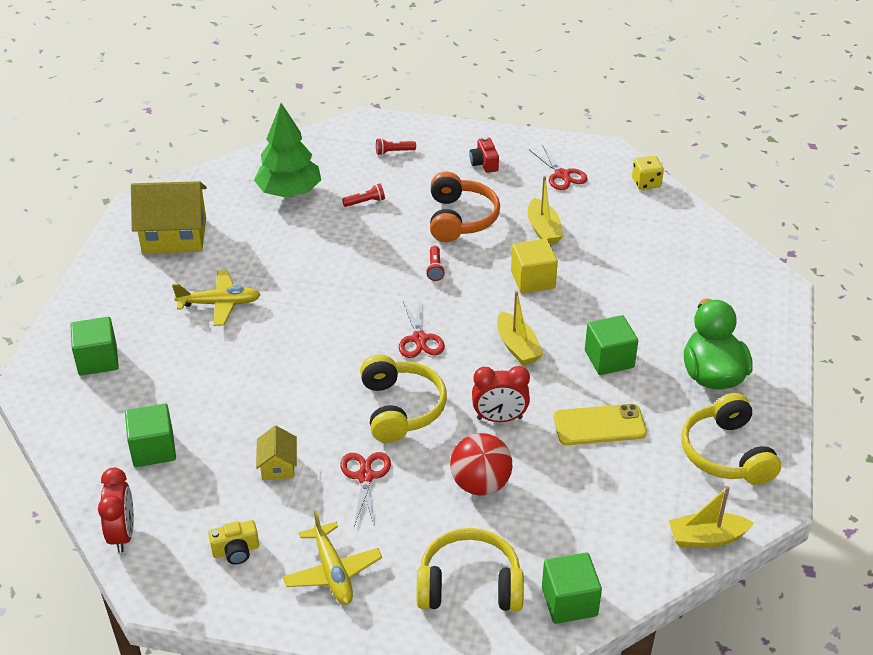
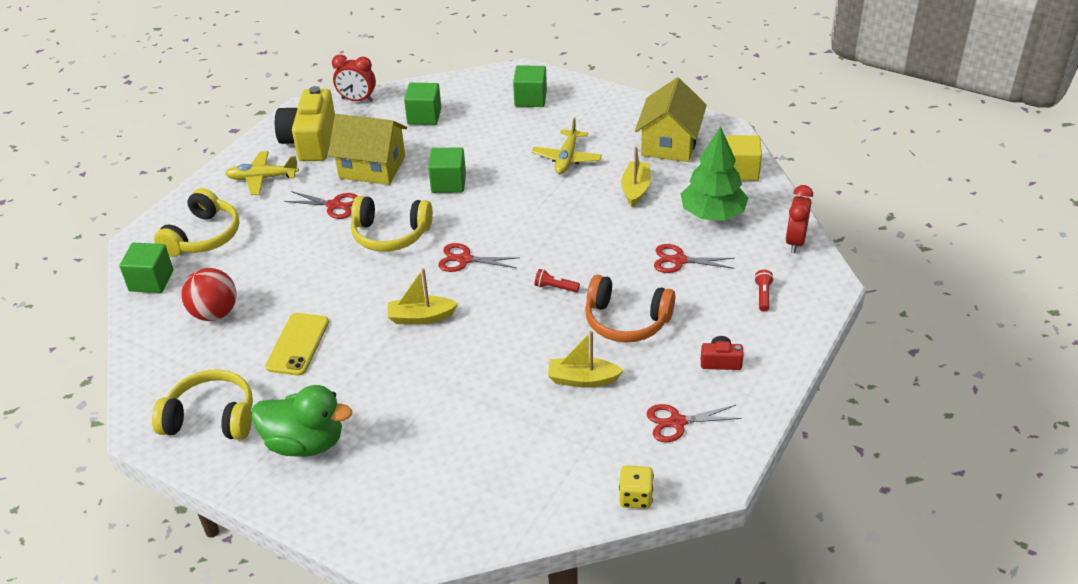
camera: 110 degrees right, 0 degrees up
yellow camera [208,520,259,565] -> yellow camera [275,86,335,161], size x2.22
yellow house [256,426,297,480] -> yellow house [328,114,407,185], size x2.04
red flashlight [342,184,385,207] -> red scissors [654,244,735,273]
red ball [450,433,512,496] -> red ball moved to [181,268,237,321]
red clock [472,366,530,422] -> red clock moved to [786,185,813,253]
yellow cube [511,239,558,293] -> yellow cube moved to [727,135,762,181]
green cube [585,315,638,375] -> green cube moved to [428,147,466,193]
yellow boat [668,486,754,548] -> yellow boat moved to [621,147,651,207]

